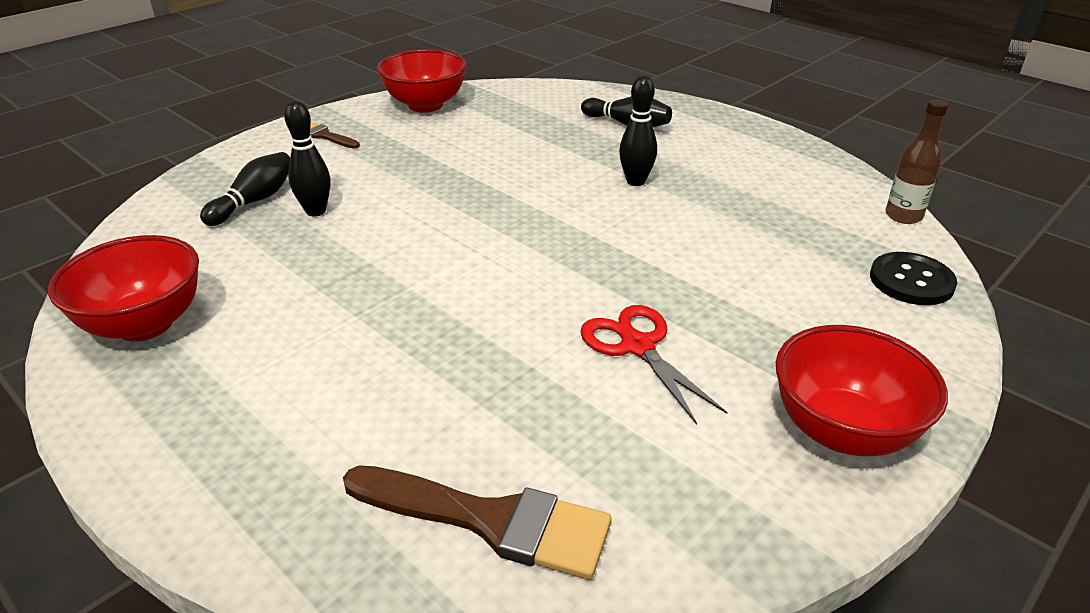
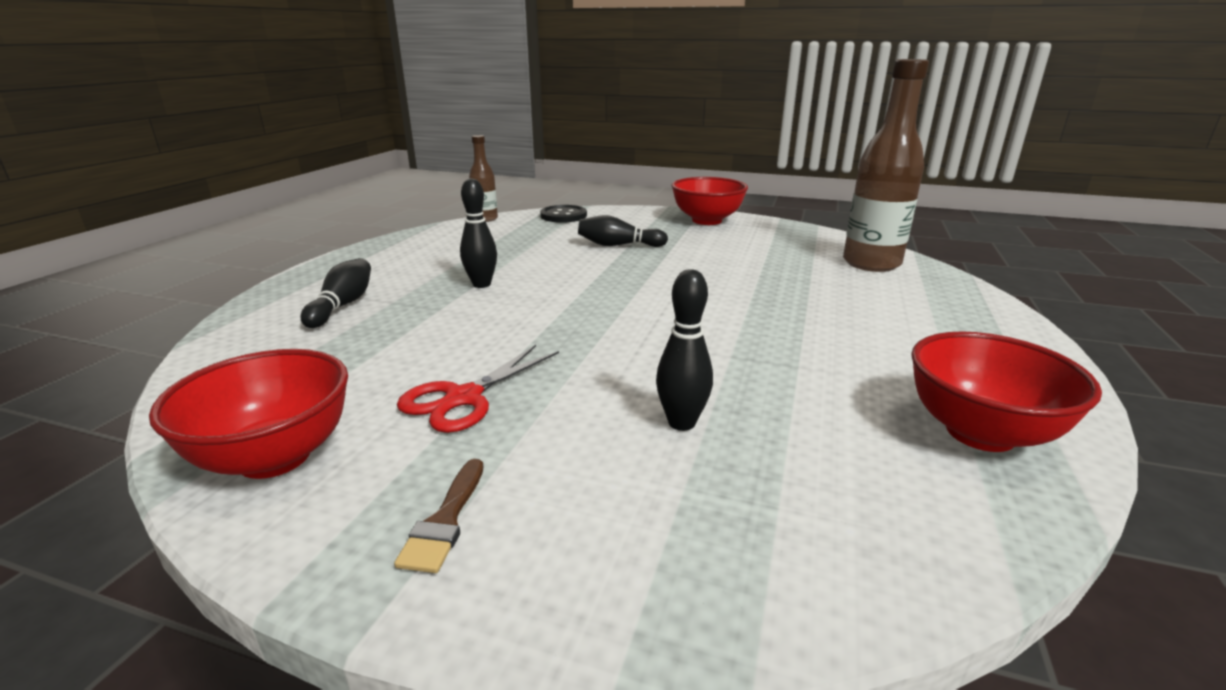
camera: 115 degrees left, 10 degrees down
black bowling pin [200,152,290,226] -> black bowling pin moved to [578,215,668,247]
brown brush [343,465,612,579] -> brown bottle [843,59,929,272]
red scissors [580,305,727,425] -> red scissors moved to [397,345,559,433]

